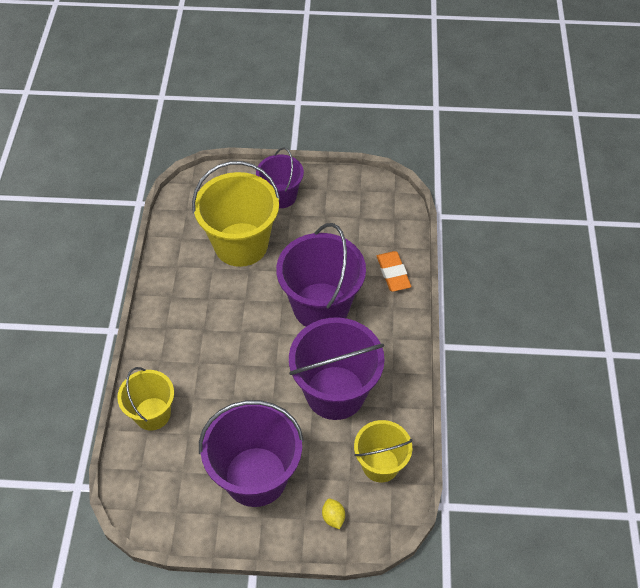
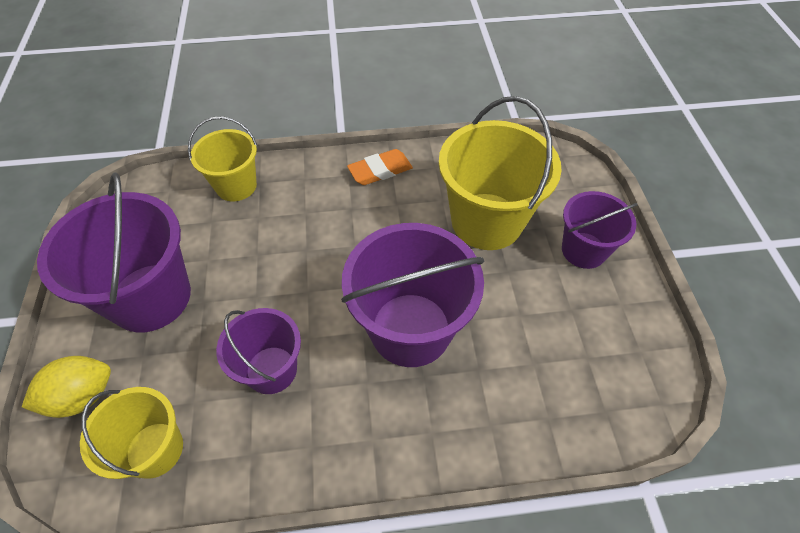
camera: 80 degrees right, 0 degrees up
purple bucket [289,317,385,420] -> purple bucket [216,308,301,394], size x0.60
yellow lemon [322,498,345,529] -> yellow lemon [22,356,111,418], size x1.82
orange eraser [377,251,411,292] -> orange eraser moved to [347,149,413,185]

